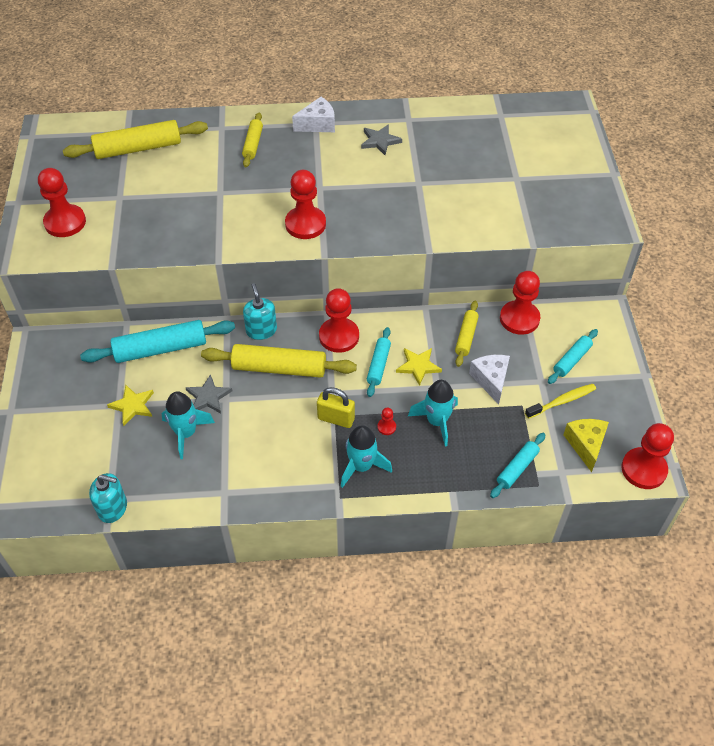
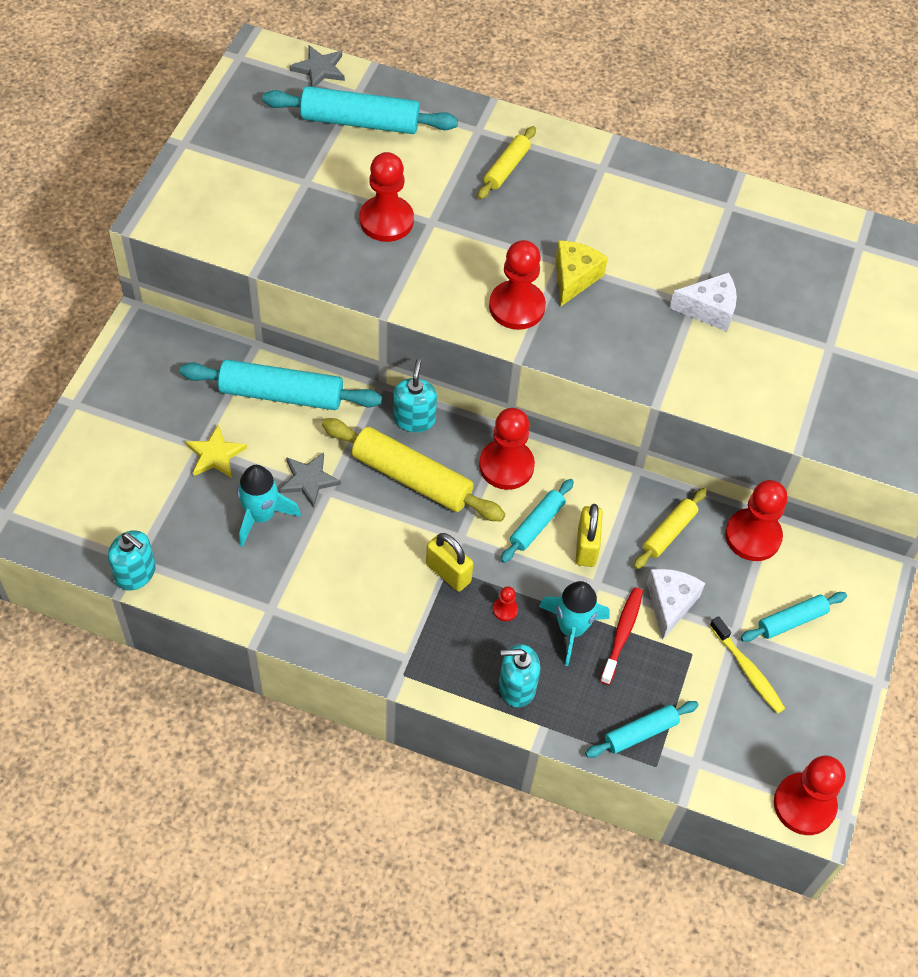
camera: 20 degrees right, 5 degrees up
red pawn [38,168,86,237] -> red pawn moved to [360,152,414,242]
yellow rolling pin [63,120,208,159] -> turquoise rolling pin [263,86,458,134]
white cheese [292,97,335,132] -> white cheese moved to [669,272,737,332]
turquoise rocket [341,425,392,488] -> none
grey star [361,124,402,155] -> grey star moved to [290,45,345,87]
yellow star [396,348,442,386] -> yellow padlock [576,504,603,567]
yellow toothbrush [525,384,596,419] -> yellow toothbrush turned 60 degrees clockwise [710,616,785,714]
yellow cheese [563,419,609,472] -> yellow cheese moved to [556,240,608,306]
none -> turquoise soap dispenser [499,644,540,707]
none -> red toothbrush [600,587,643,685]

